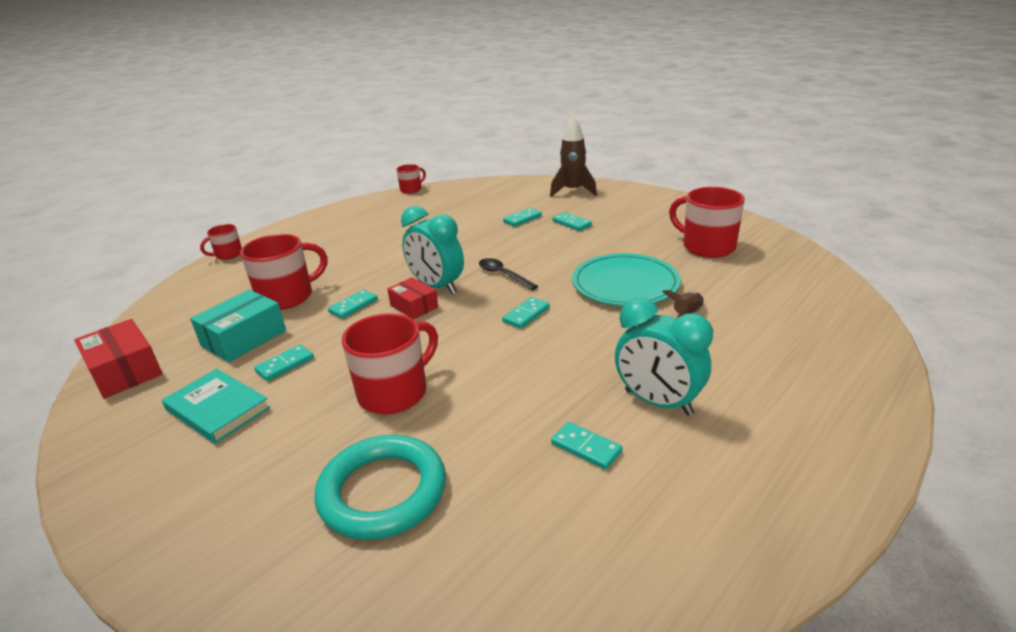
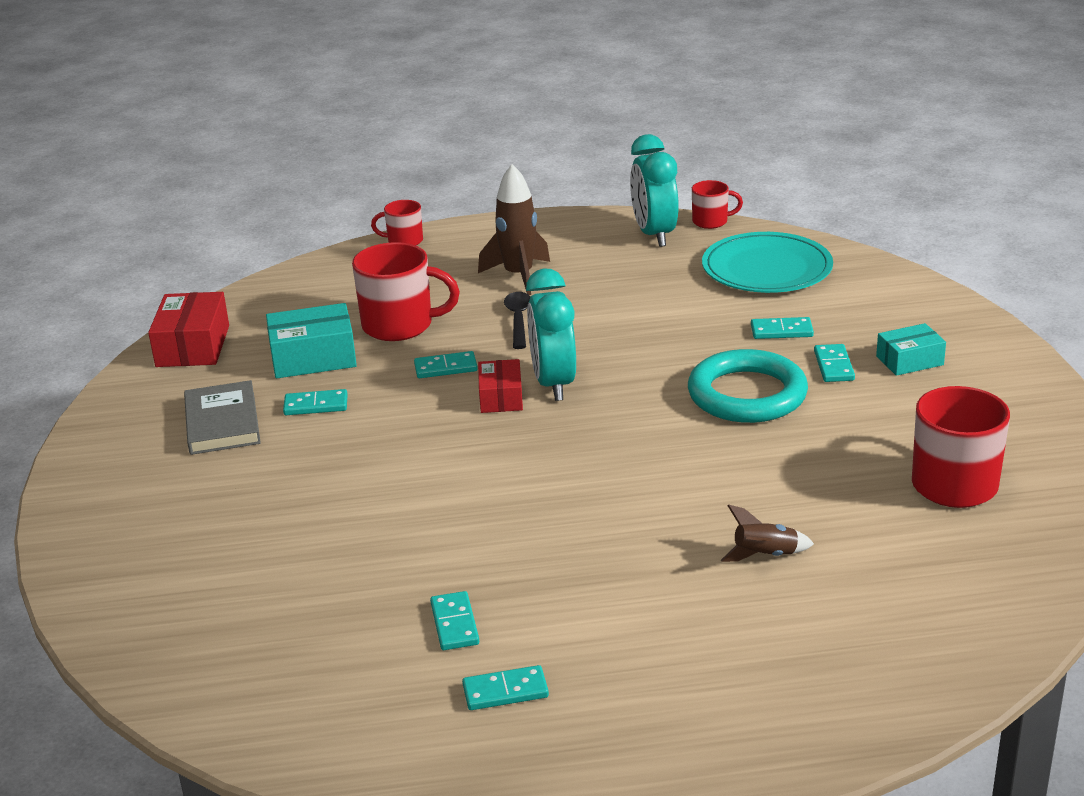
camera: 40 degrees right, 0 degrees up
turquoise book [162,369,271,444] -> grey book [184,380,261,455]
turquoise ring [315,435,446,540] -> turquoise ring moved to [688,349,808,423]
red mug [342,313,438,414] -> none
black spoon [479,258,538,290] -> black spoon moved to [504,292,530,349]
turquoise domino [502,297,549,329] -> turquoise domino moved to [462,665,549,710]
brown rocket [550,117,597,197] -> brown rocket moved to [478,164,550,295]
turquoise plate [572,253,681,306] -> turquoise plate moved to [702,232,833,293]
turquoise clock [615,298,713,416] -> turquoise clock moved to [630,134,679,247]
none -> turquoise box [876,323,946,376]

